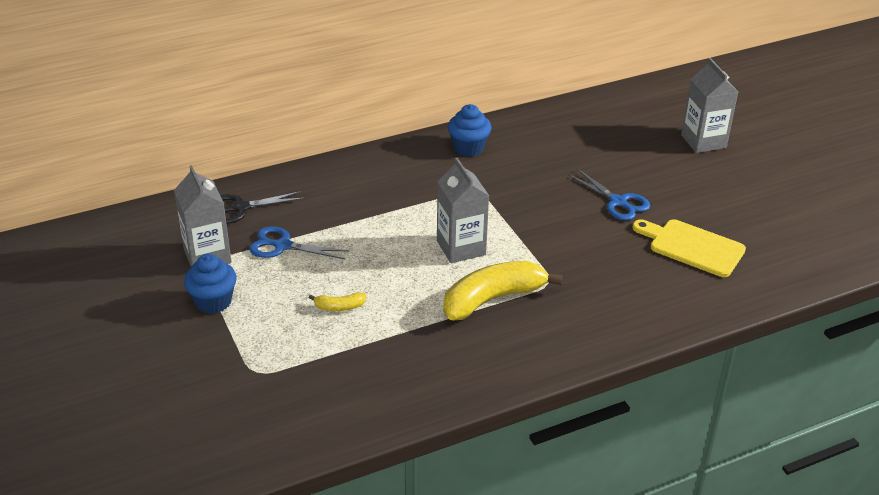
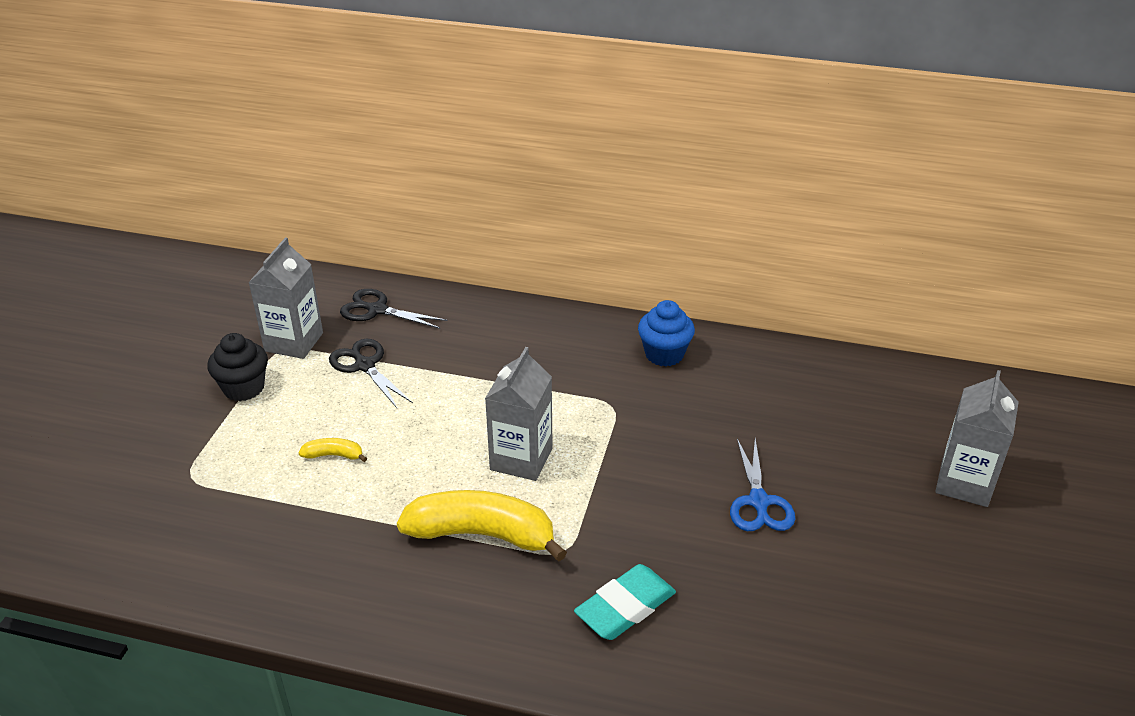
camera: 40 degrees right, 0 degrees up
blue cupcake [184,254,237,314] -> black cupcake [207,333,268,401]
blue scissors [249,226,349,259] -> black scissors [329,339,413,408]
yellow banana [309,292,366,311] -> yellow banana turned 150 degrees clockwise [299,438,367,462]
yellow cutting board [632,219,746,277] -> none
none -> turquoise eraser [574,564,676,640]

